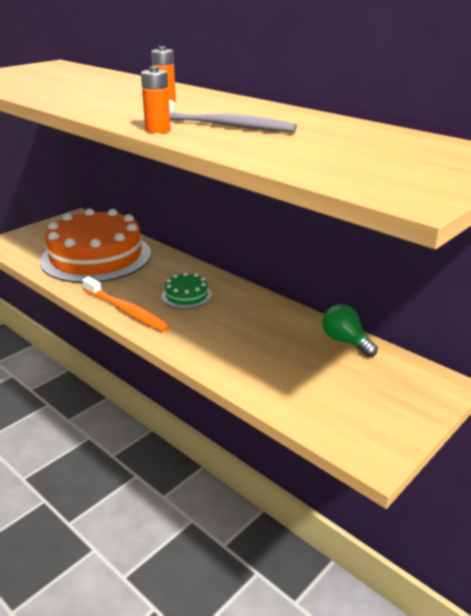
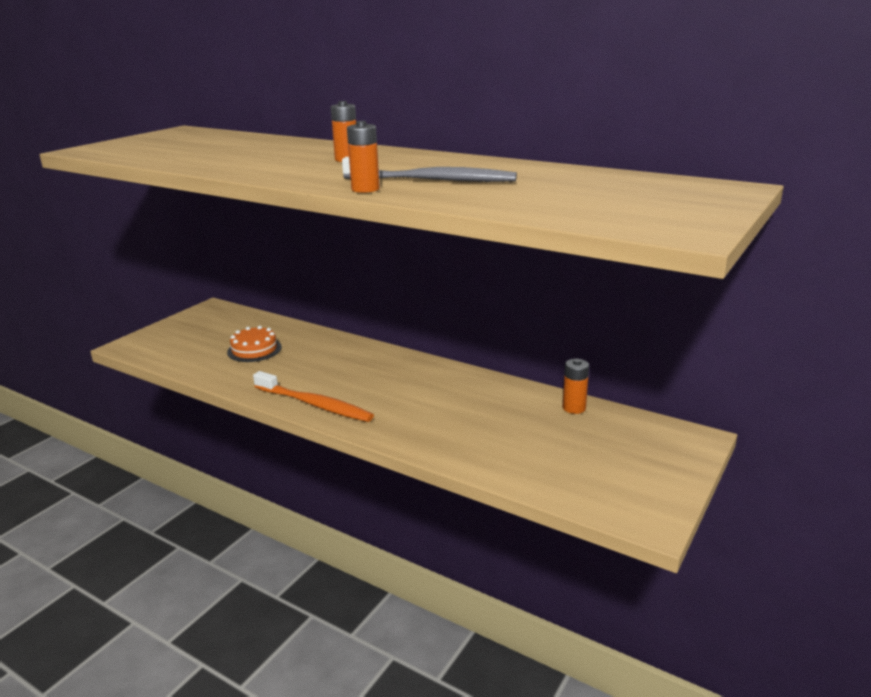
camera: 10 degrees left, 5 degrees down
orange cake [40,208,151,283] -> orange cake [227,326,282,362], size x0.41
green cake [162,272,212,309] -> none
green light bulb [322,304,378,357] -> orange battery [563,359,589,414]

